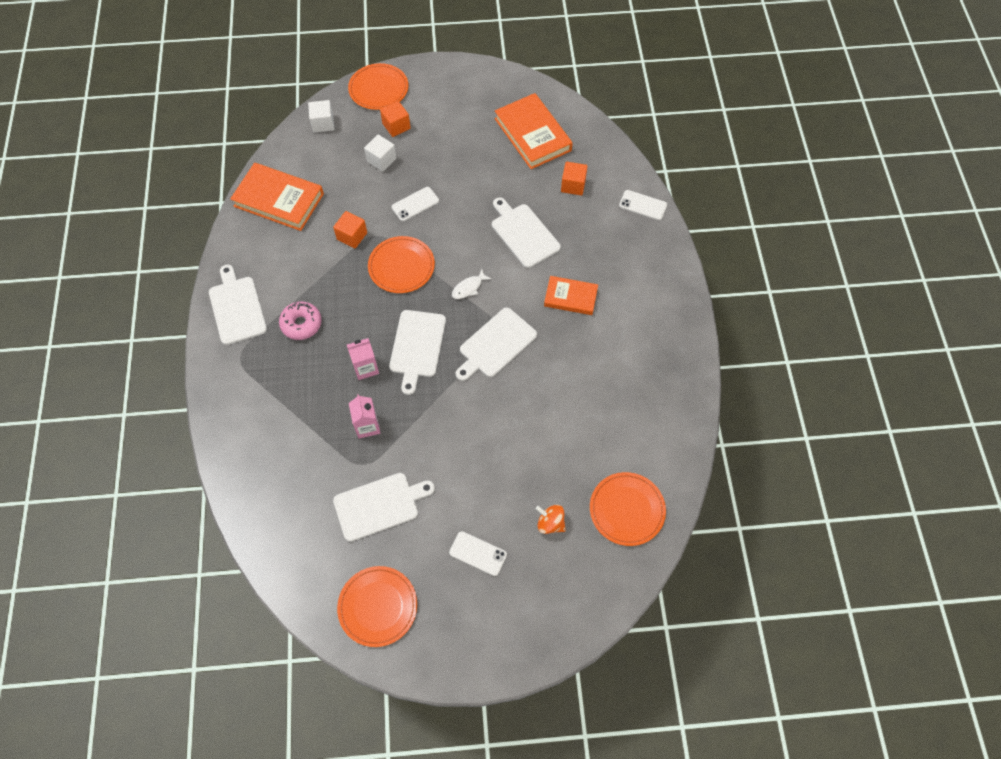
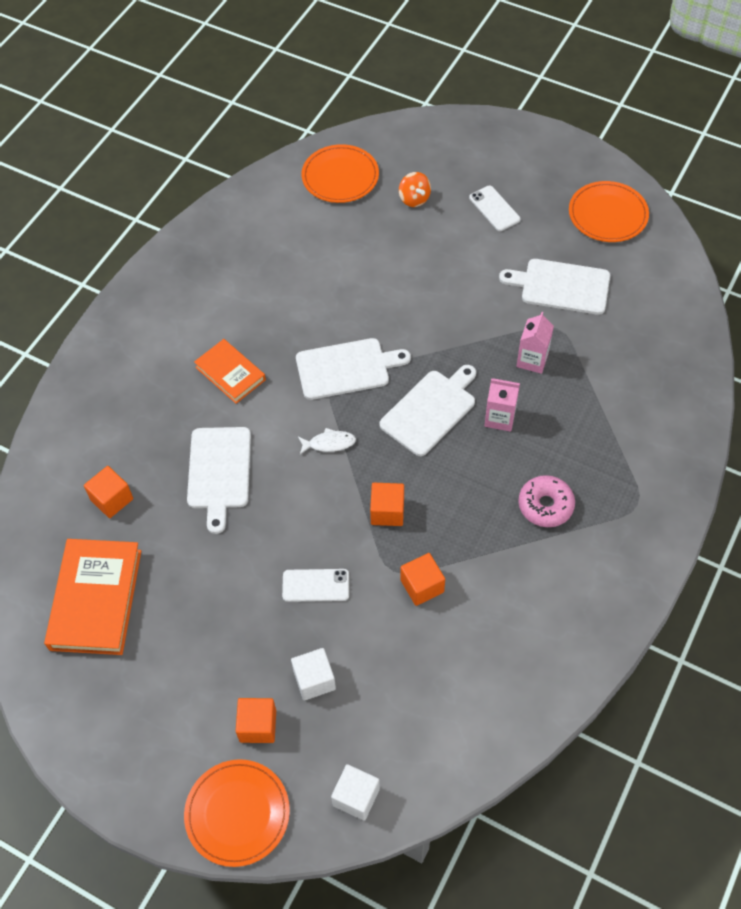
camera: 145 degrees left, 5 degrees down
white cutting board [209,265,267,345] -> none
orange book [230,163,324,231] -> none
orange plate [368,236,435,293] -> orange cube [370,483,404,526]
white phone [619,190,667,220] -> none

